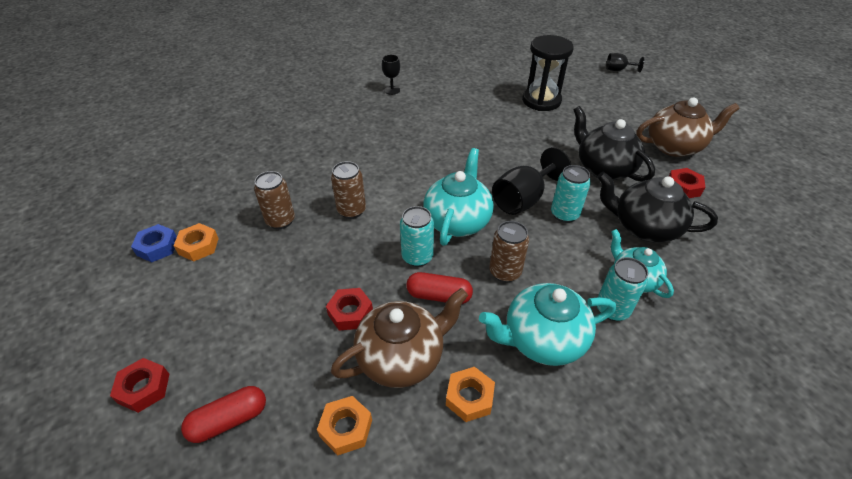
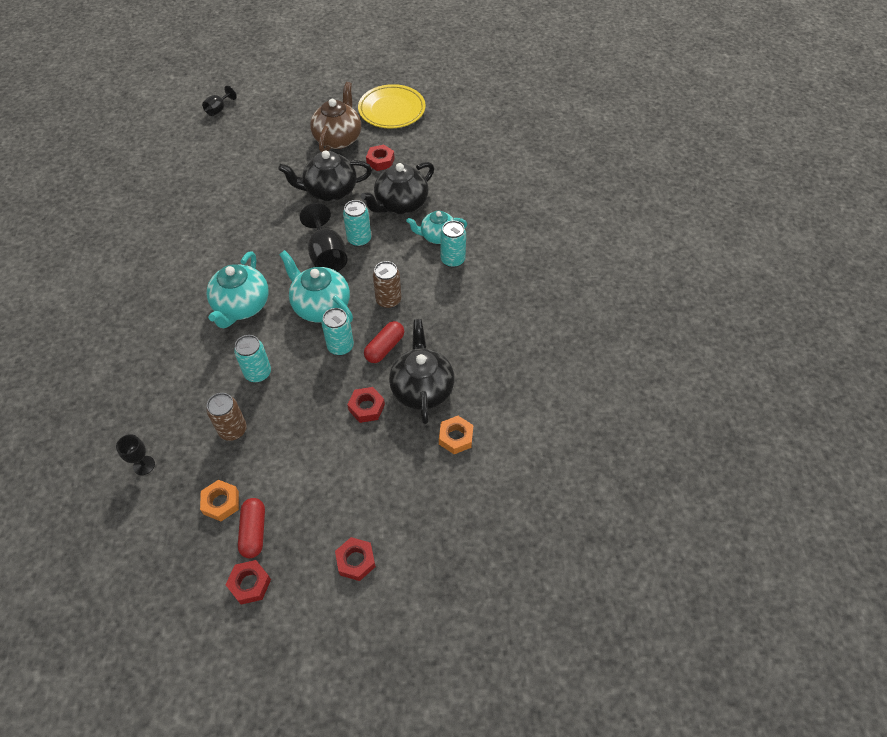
camera: 65 degrees left, 10 degrees up
blue nut [131,224,177,262] -> none
red capsule [181,386,266,443] -> red capsule moved to [238,498,265,558]
brown can [331,161,366,219] -> turquoise can [234,335,271,383]
brown teapot [331,288,468,388] -> black teapot [389,319,455,424]
black goblet [382,55,400,95] -> black goblet moved to [116,434,155,475]
orange nut [446,367,495,422] -> none
turquoise teapot [479,283,616,366] -> turquoise teapot moved to [206,251,269,328]
black hourglass [522,35,574,111] -> none
none -> red nut [226,560,271,605]
none -> yellow plate [358,84,426,129]

